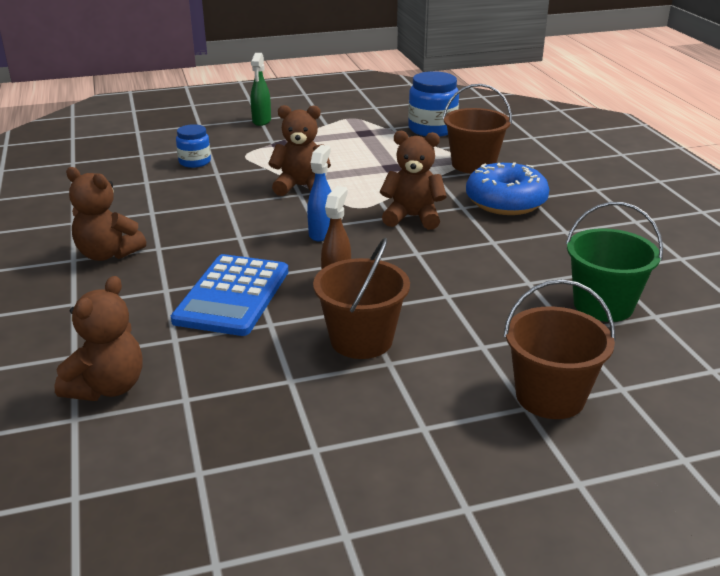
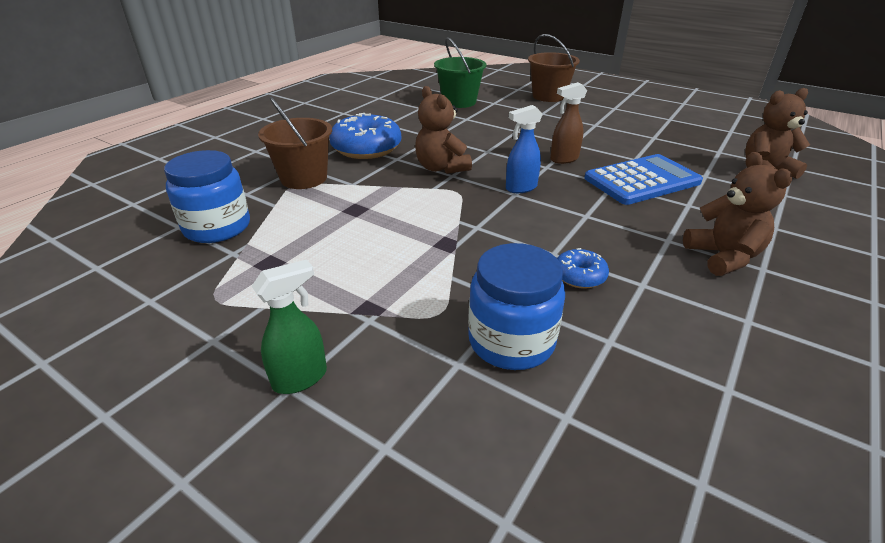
camera: 130 degrees left, 5 degrees up
blue jar [176,124,211,168] -> blue jar [468,243,565,370], size x1.65
brown teddy bear [268,105,331,196] -> none
brown bucket [313,238,410,359] -> none
none -> blue donut [557,248,609,289]

